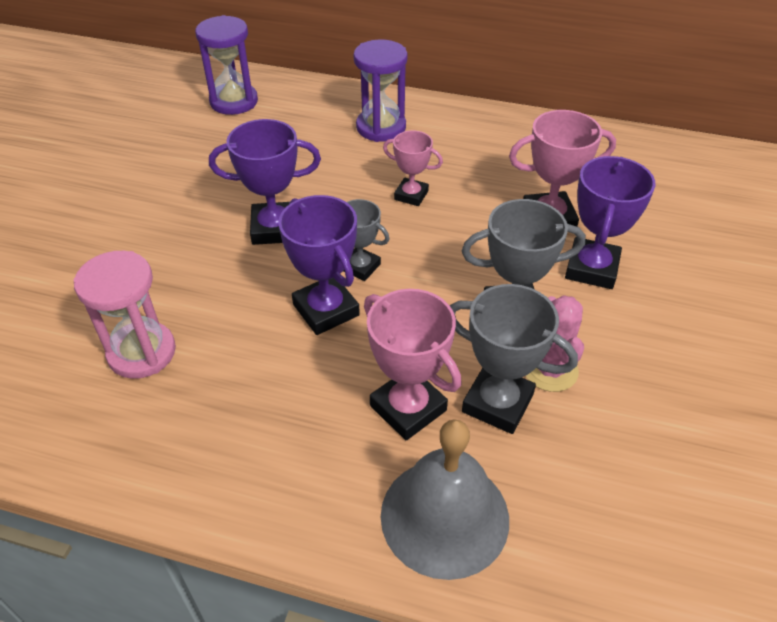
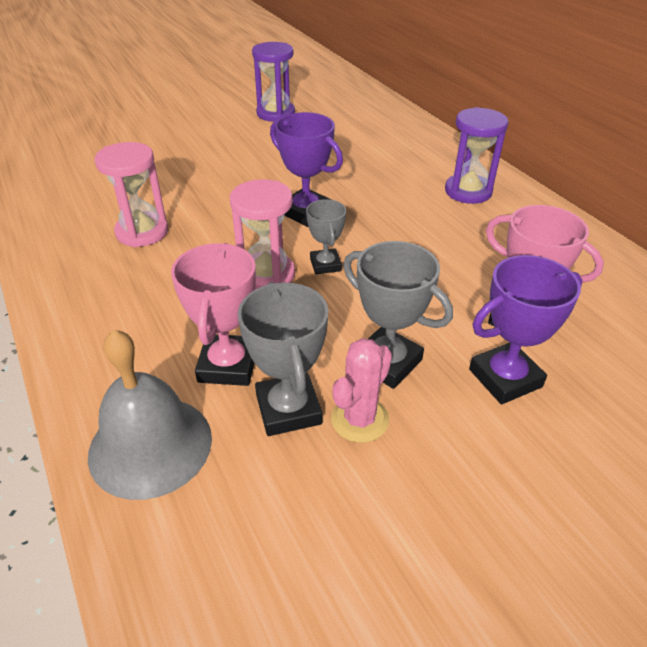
camera: 45 degrees right, 5 degrees down
purple hourglass [195,15,258,115] -> purple hourglass moved to [252,42,295,122]
purple trophy [278,195,360,335] -> pink hourglass [230,179,295,290]
pink trophy [383,130,443,206] -> none

